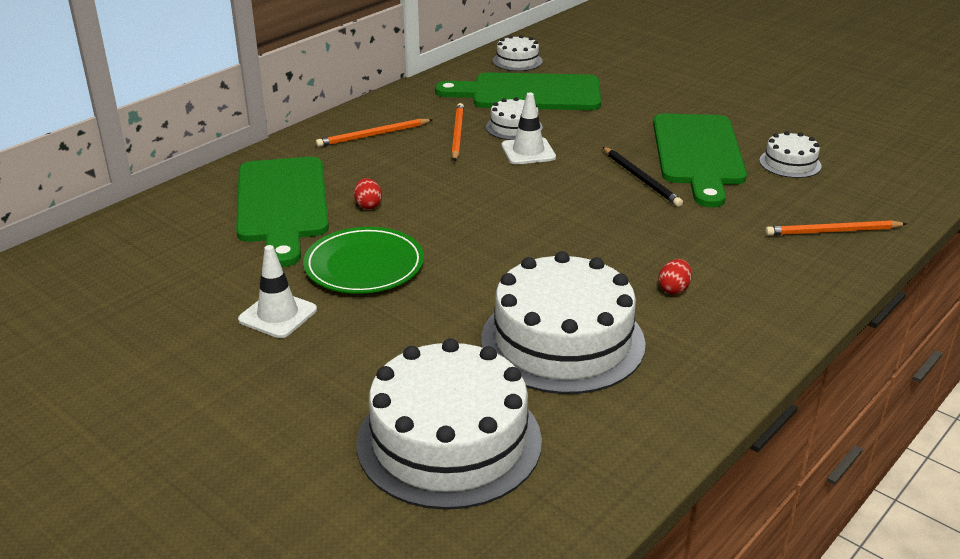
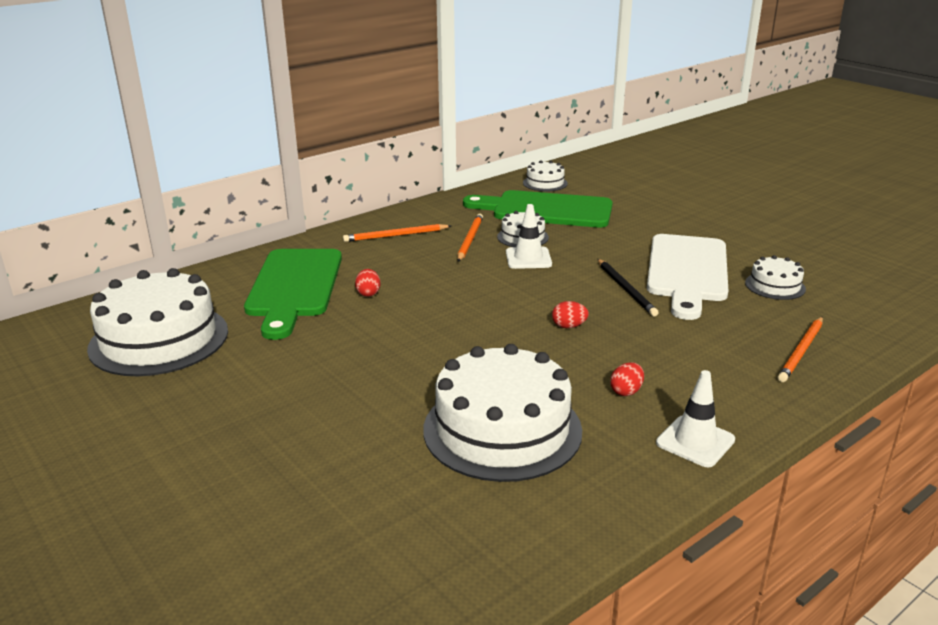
camera: 10 degrees right, 5 degrees down
white traffic cone [238,245,317,338] -> white traffic cone moved to [656,370,735,467]
green plate [303,227,424,294] -> none
white cake [357,338,542,510] -> white cake moved to [87,268,228,376]
green cutting board [653,114,747,208] -> white cutting board [647,234,728,320]
orange pencil [765,220,907,236] -> orange pencil turned 60 degrees counterclockwise [778,317,823,382]
none -> red egg [552,301,589,328]

